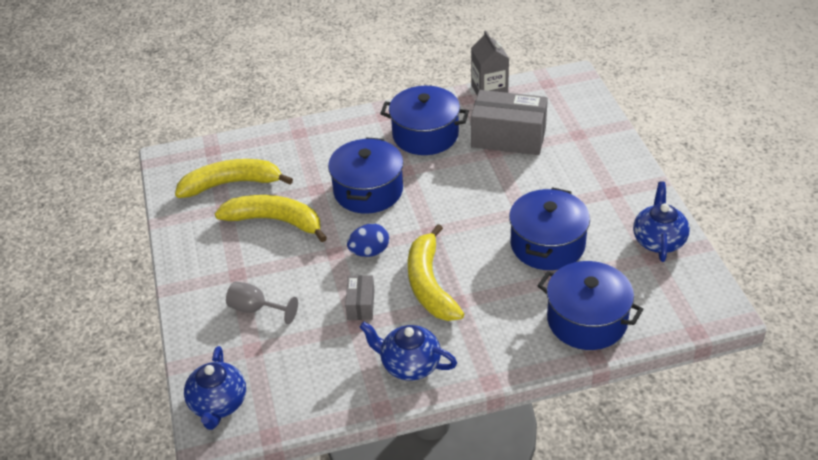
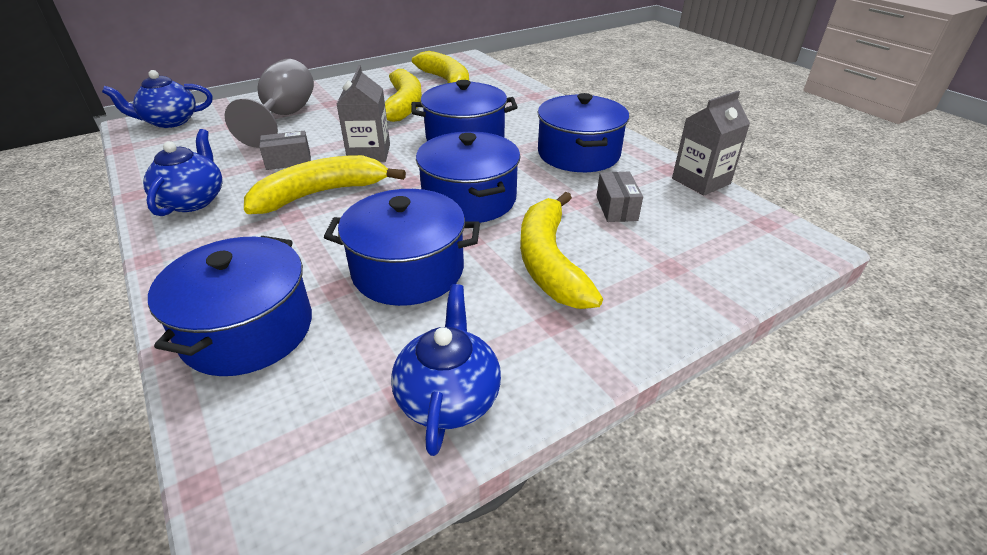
camera: 70 degrees right, 5 degrees down
grey goblet [226,281,298,324] -> grey goblet [225,59,314,148], size x1.74
blue egg [347,224,389,257] -> grey carton [337,65,390,162]
grey box [471,90,548,155] -> grey box [597,172,643,222], size x0.49
blue teapot [633,181,690,262] -> blue teapot turned 75 degrees counterclockwise [391,284,501,456]
none -> blue pot [416,131,520,223]
none -> yellow banana [520,192,603,309]

